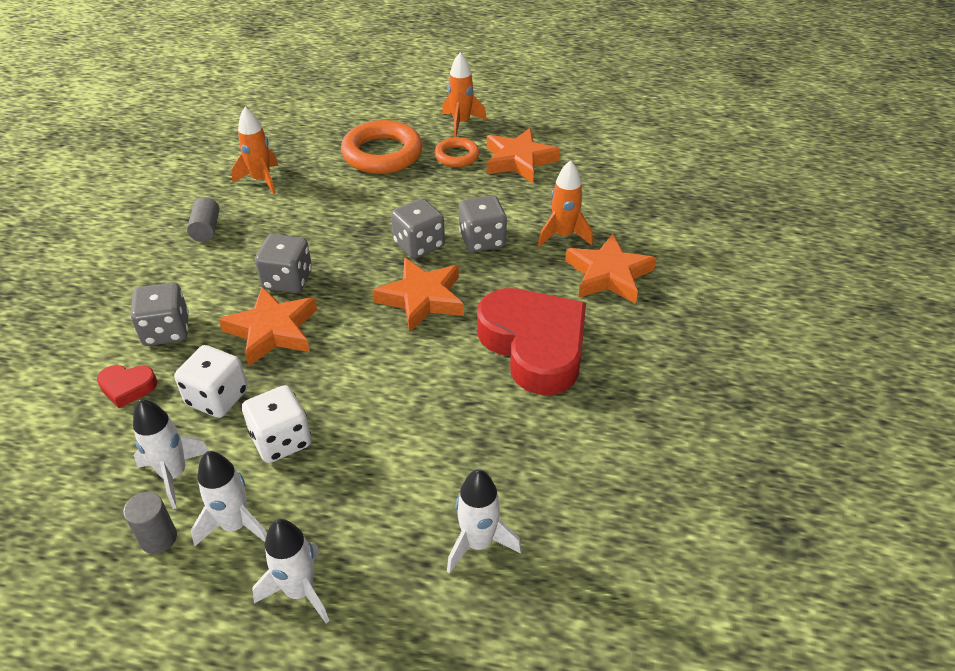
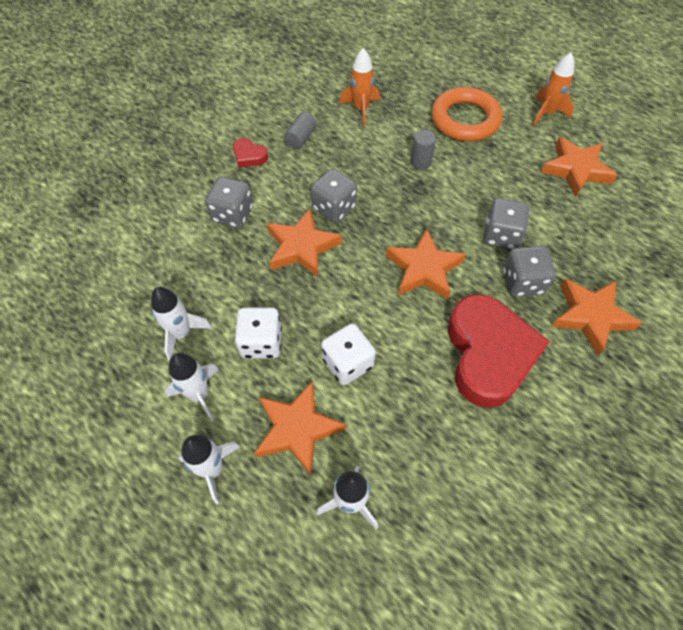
camera: 30 degrees right, 15 degrees up
red heart [97,365,157,408] -> red heart moved to [233,138,268,168]
grey cylinder [123,492,177,554] -> grey cylinder moved to [411,130,436,170]
white dice [174,345,248,418] -> white dice moved to [321,323,376,385]
grey dice [391,198,445,259] -> grey dice moved to [503,246,556,297]
orange ring [434,137,480,167] -> none
orange rocket [538,160,593,247] -> none
none -> orange star [254,381,345,475]

